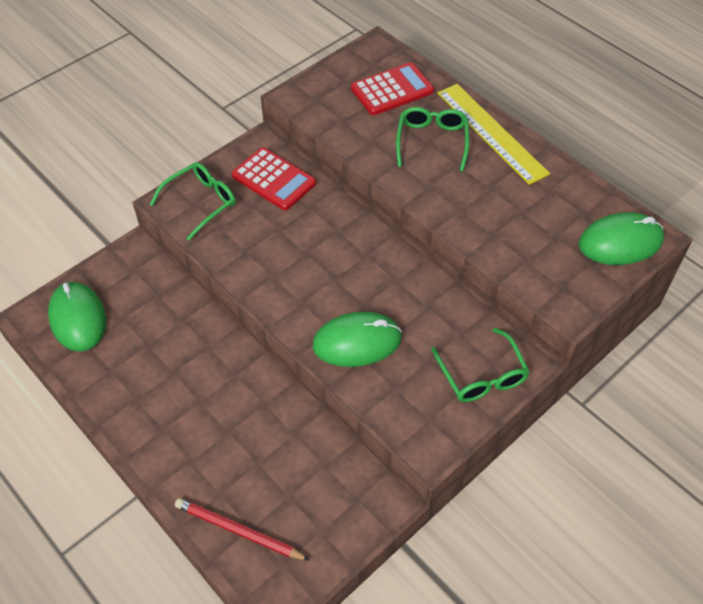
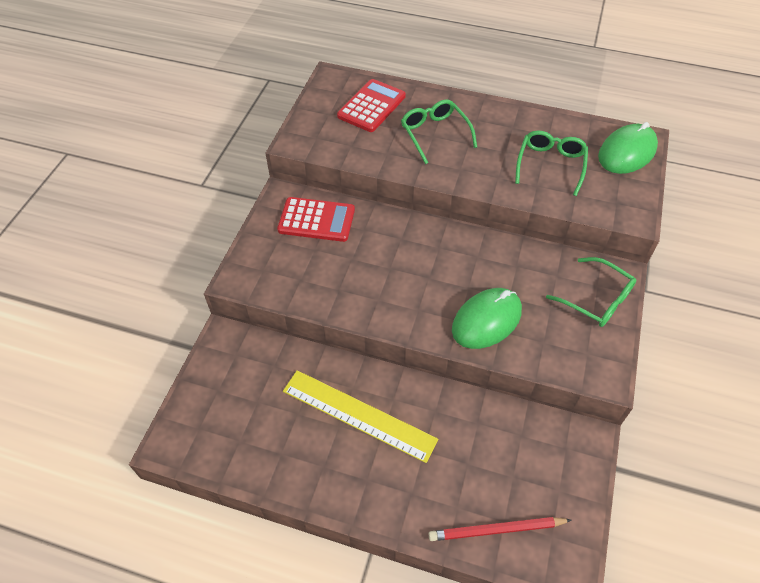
camera: 30 degrees left, 0 degrees up
green mouse [48,282,106,352] -> none
green glasses [150,162,235,241] -> green glasses moved to [515,130,588,196]
yellow ruler [437,84,550,185] -> yellow ruler moved to [283,370,438,463]

